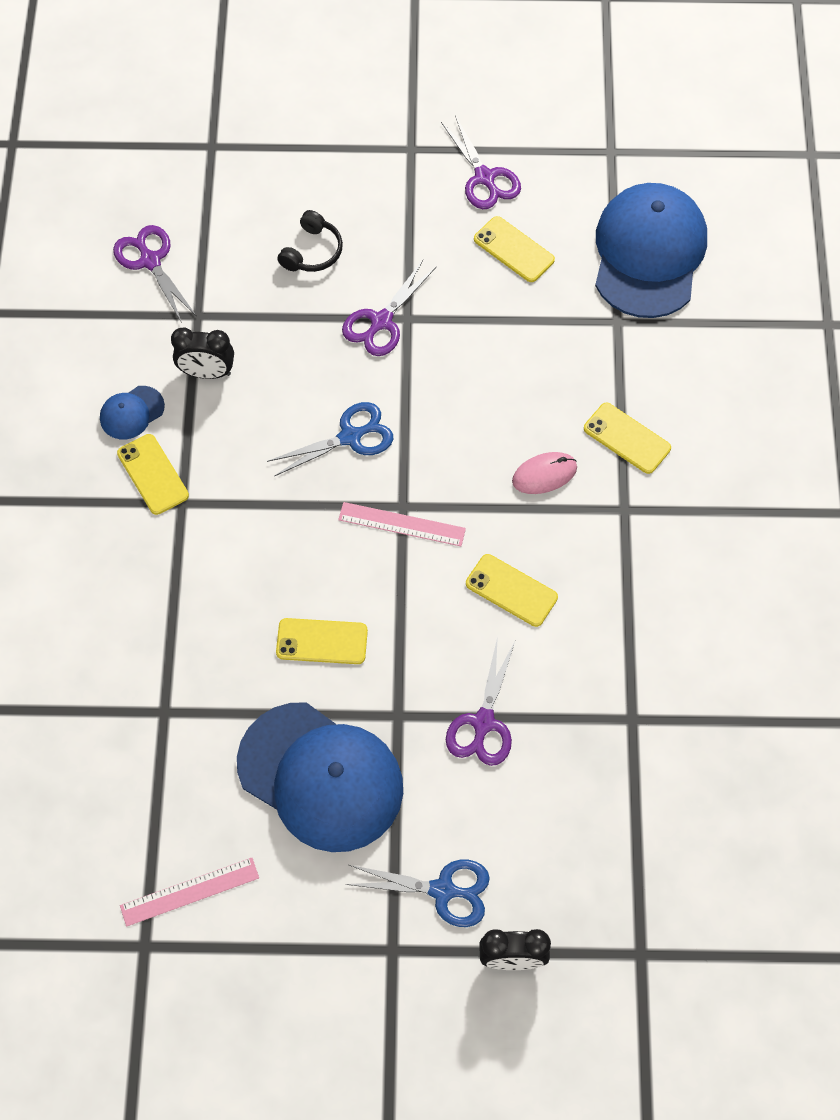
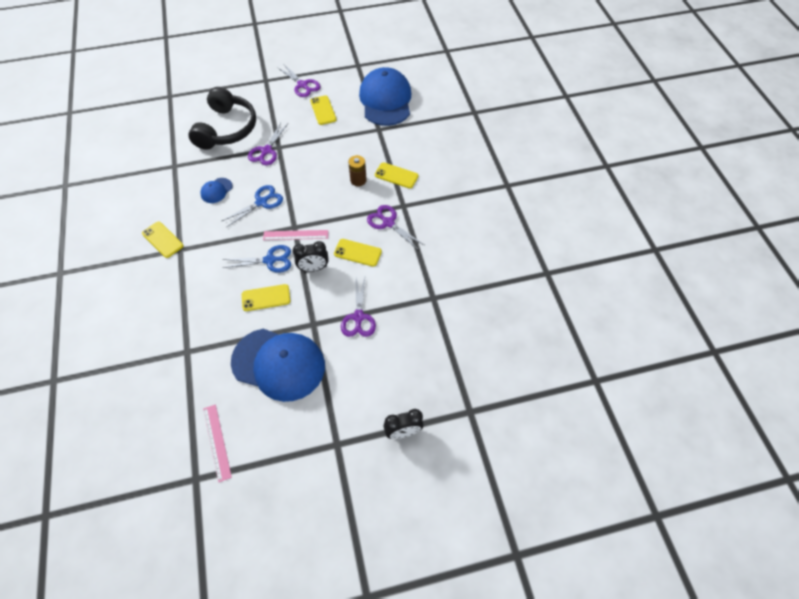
camera: 15 degrees left, 5 degrees down
blue cap [100,386,165,439] -> blue cap moved to [200,178,233,203]
purple scissors [113,225,196,323] -> purple scissors moved to [367,205,424,249]
pink ruler [120,858,259,927] -> pink ruler turned 75 degrees counterclockwise [203,404,232,482]
black clock [171,327,234,379] -> black clock moved to [293,241,329,272]
black headphones [277,210,343,272] -> black headphones [189,87,256,150], size x2.12
blue scissors [345,860,490,927] -> blue scissors moved to [223,245,291,273]
yellow phone [474,216,555,282] -> yellow phone turned 45 degrees clockwise [310,95,336,125]
pink mouse [512,452,577,494] -> none
none -> brown battery [348,155,367,186]

